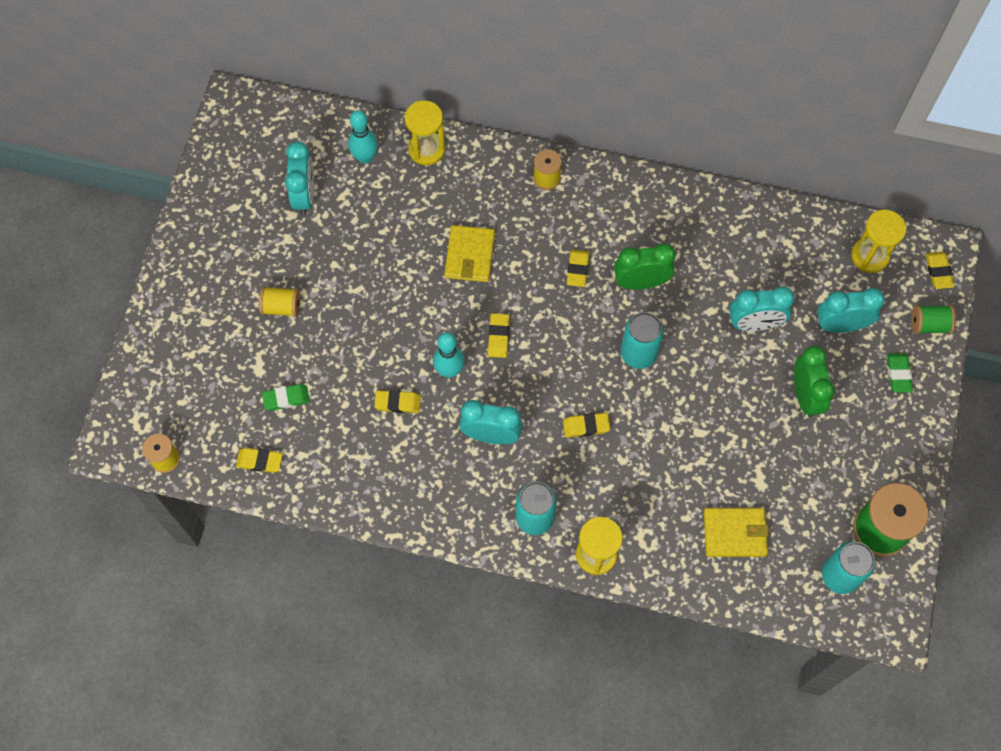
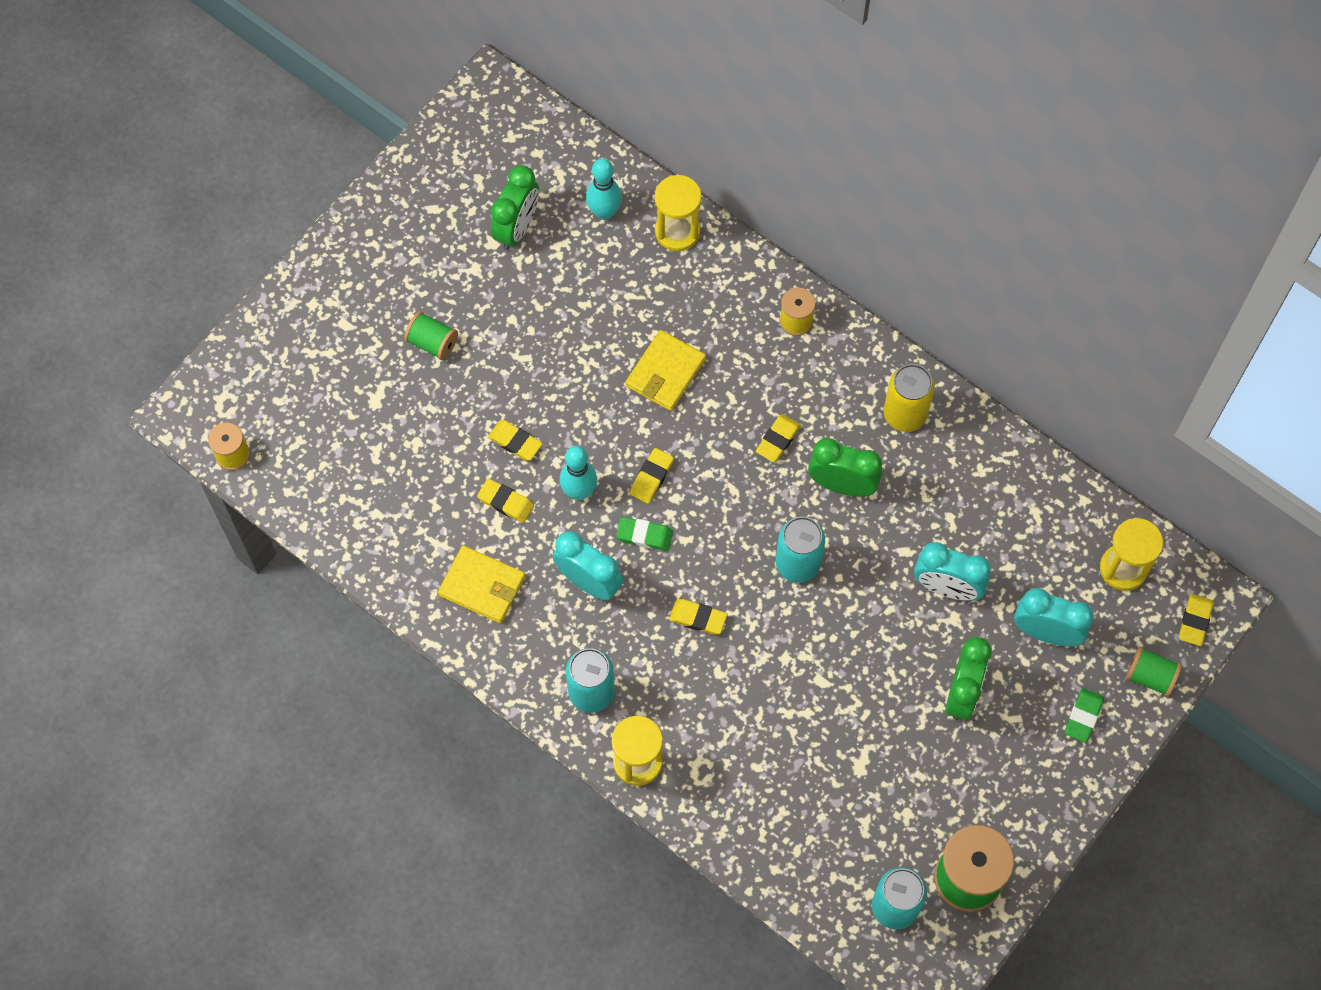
camera: 25 degrees right, 0 degrees up
yellow eraser [236,448,283,473] -> yellow eraser moved to [488,420,543,461]
yellow spool [259,286,300,317] -> green spool [404,311,458,360]
green eraser [262,384,310,411] -> green eraser moved to [616,517,673,551]
turquoise clock [285,141,314,215] -> green clock [491,165,539,250]
yellow wallet [704,508,769,557] -> yellow wallet moved to [438,546,525,623]
none -> yellow can [883,364,935,432]

